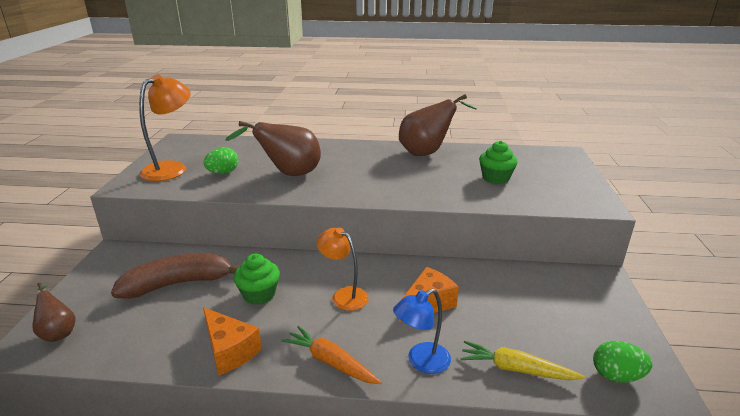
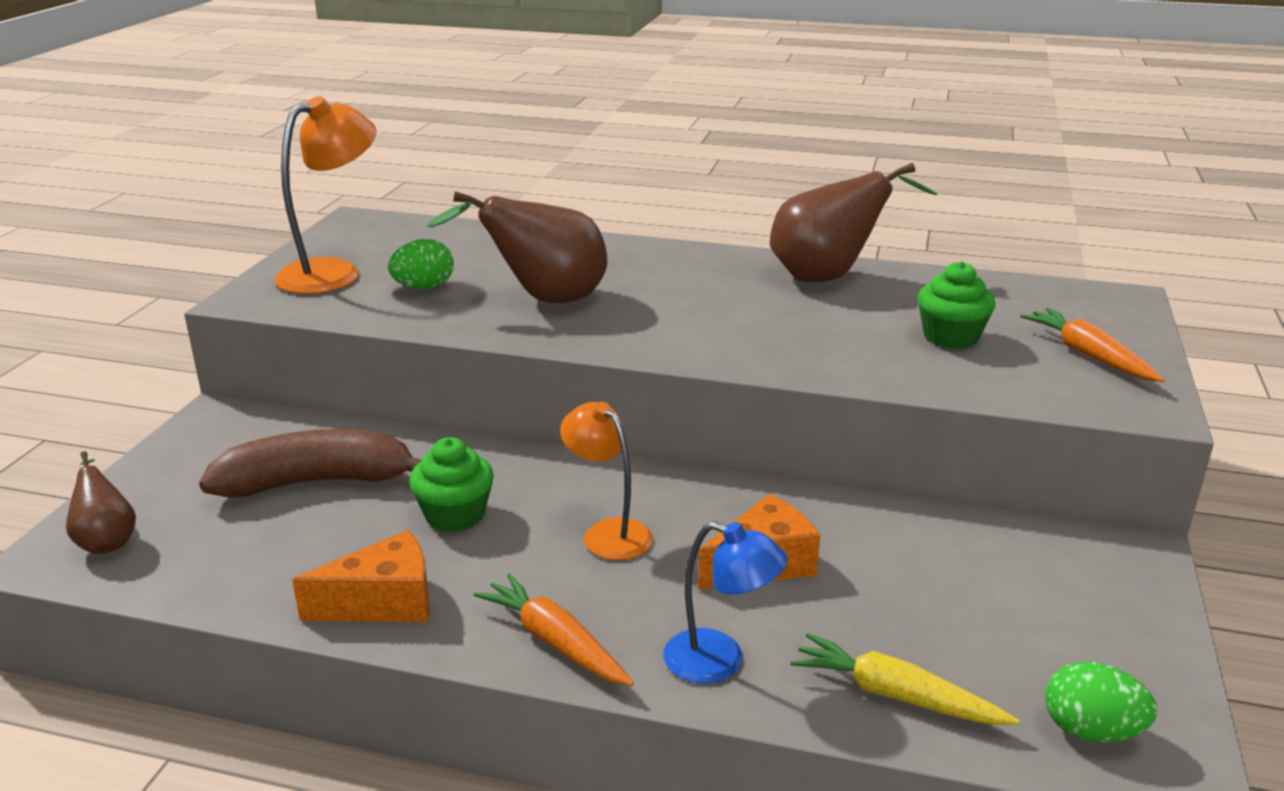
camera: 10 degrees right, 0 degrees up
orange cheese [203,307,262,375] -> orange cheese turned 75 degrees counterclockwise [292,530,430,622]
blue lamp [393,289,451,374] -> blue lamp turned 135 degrees counterclockwise [663,522,788,684]
none -> orange carrot [1020,308,1165,382]

